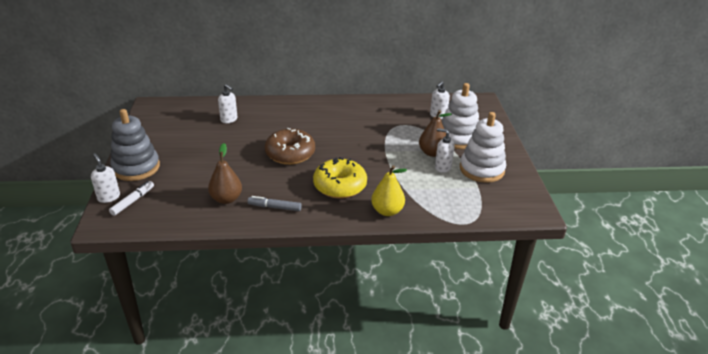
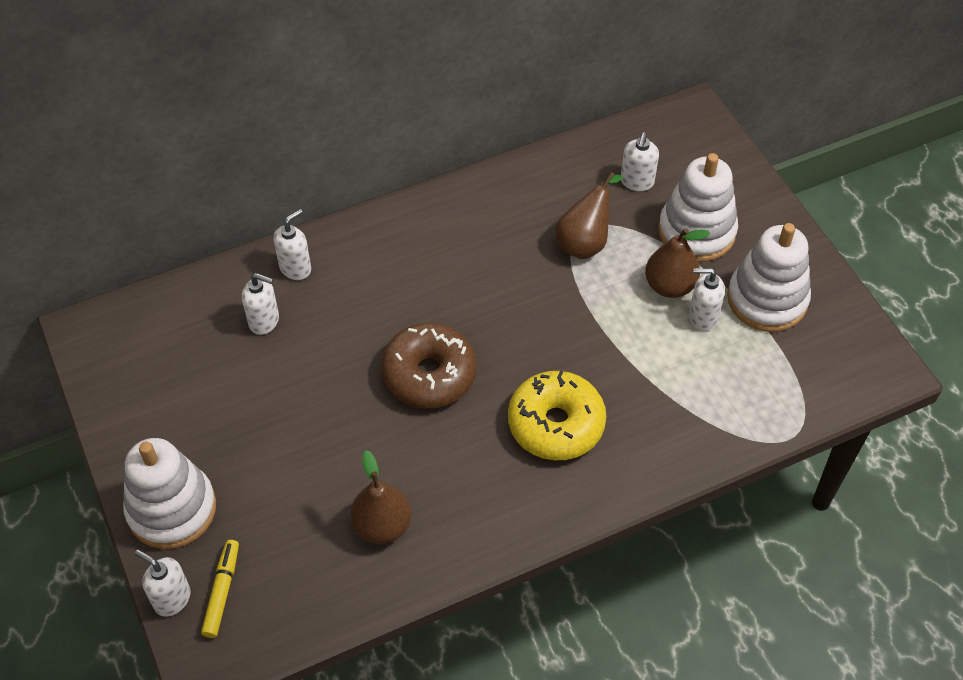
camera: 20 degrees left, 20 degrees up
white marker [109,181,154,216] -> yellow marker [201,540,239,638]
grey stacking toy [110,109,160,181] -> white stacking toy [123,438,216,549]
grey marker [247,196,302,211] -> none
yellow pear [371,165,407,216] -> none
none -> white soap dispenser [273,209,311,280]
none -> brown pear [556,172,623,259]

